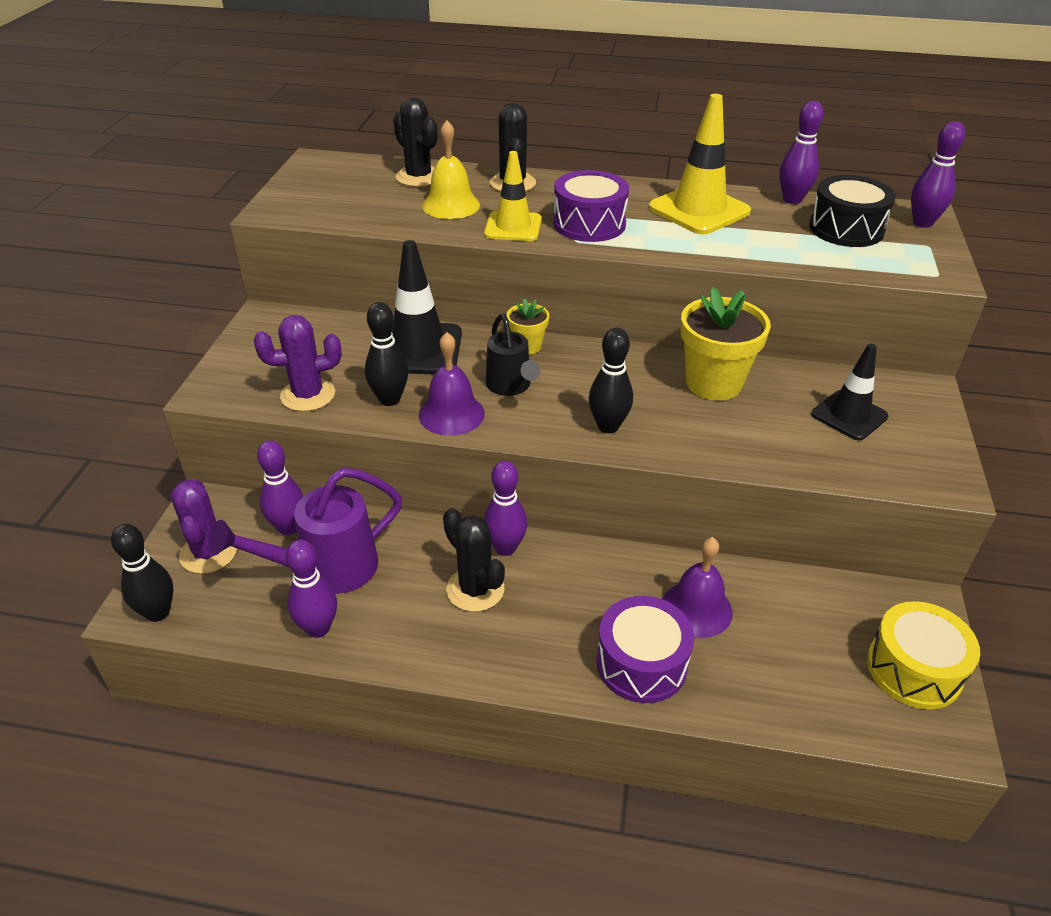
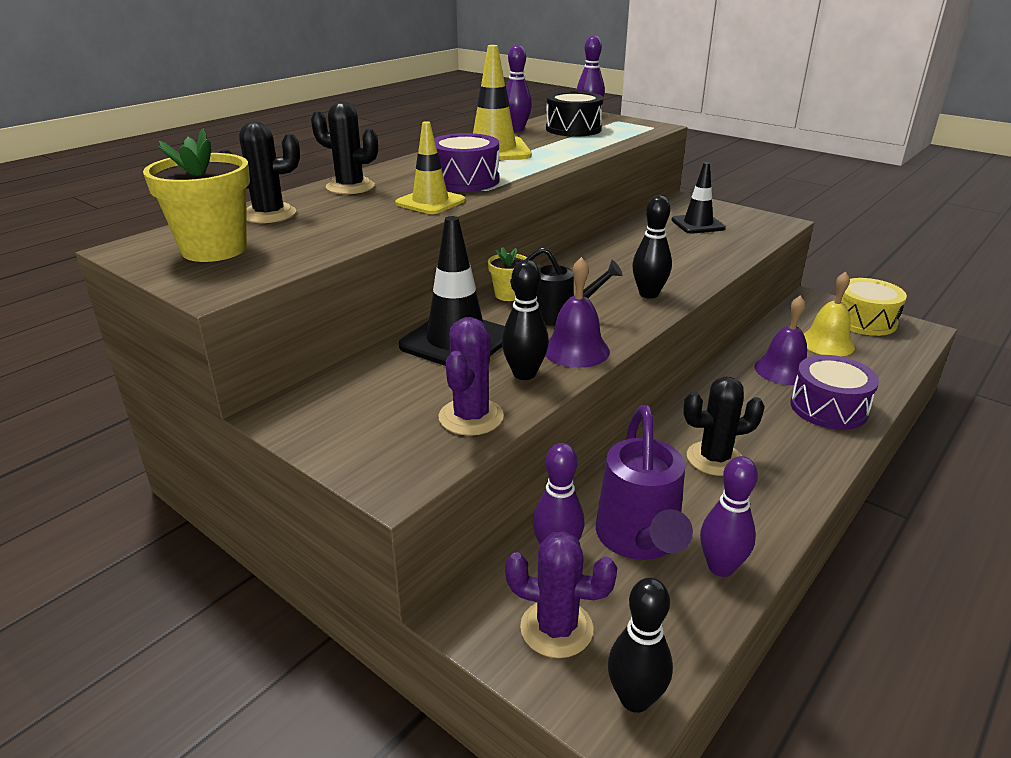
camera: 60 degrees left, 10 degrees down
yellow bell [422,120,480,219] -> yellow bell moved to [804,272,855,356]
purple bowling pin [484,461,527,556] -> none
yellow flower pot [680,287,771,401] -> yellow flower pot moved to [143,128,250,262]

